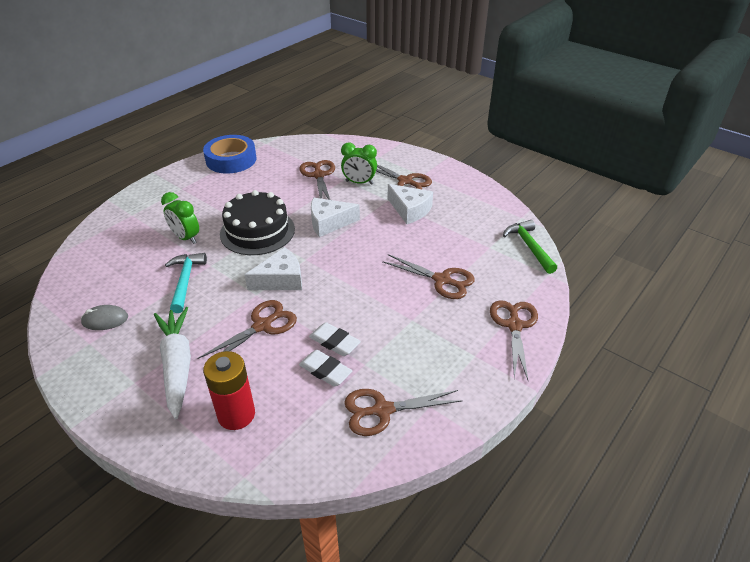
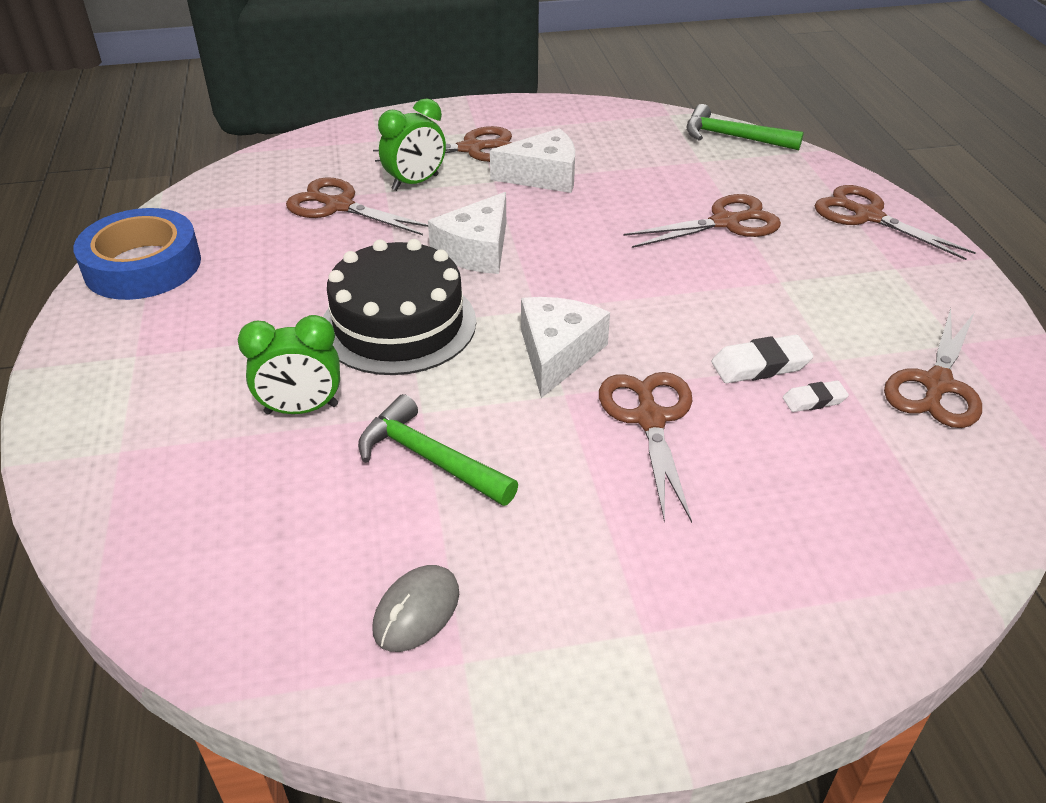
camera: 50 degrees left, 0 degrees up
white carrot [154,307,191,419] -> none
turquoise hammer [165,253,207,313] -> green hammer [358,394,518,506]
red battery [203,351,255,430] -> none
white eraser [299,350,352,387] -> white eraser [783,380,849,412], size x0.62

